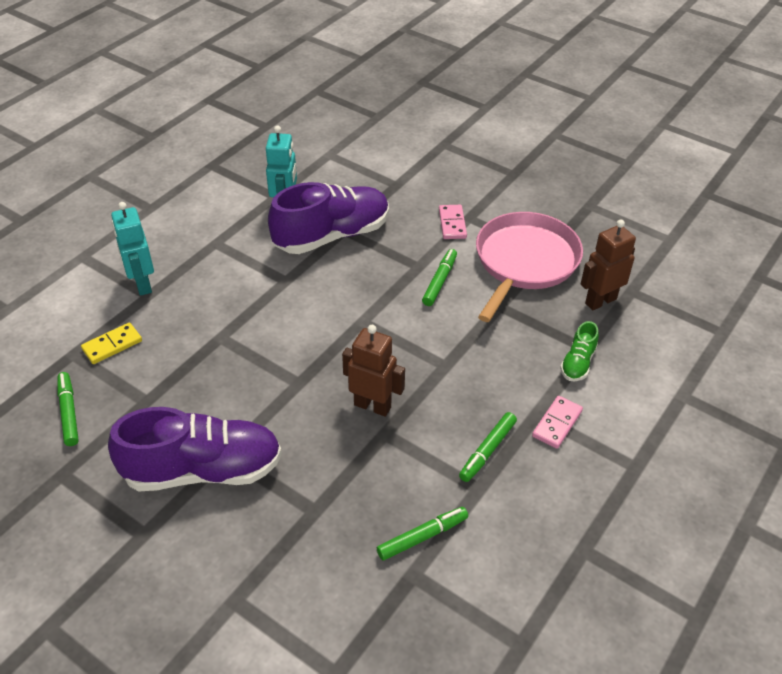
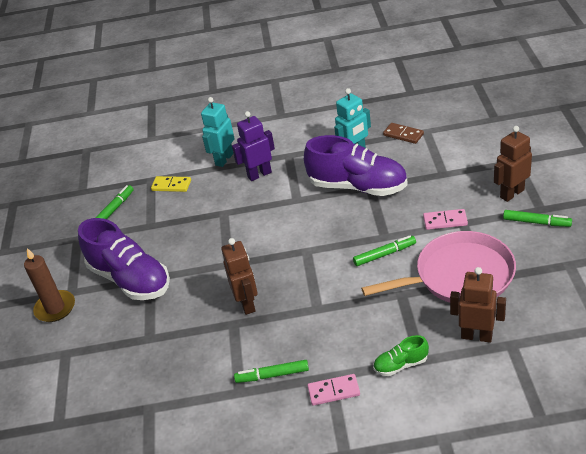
camera: 55 degrees right, 5 degrees down
green marker [377,507,468,560] -> green marker moved to [503,210,572,227]
pink domino [439,205,467,239] -> pink domino turned 45 degrees clockwise [423,209,468,230]
none -> brown candle [24,248,75,322]
none -> purple robot [232,111,275,181]
none -> brown domino [383,123,424,144]
none -> brown robot [494,126,532,202]

